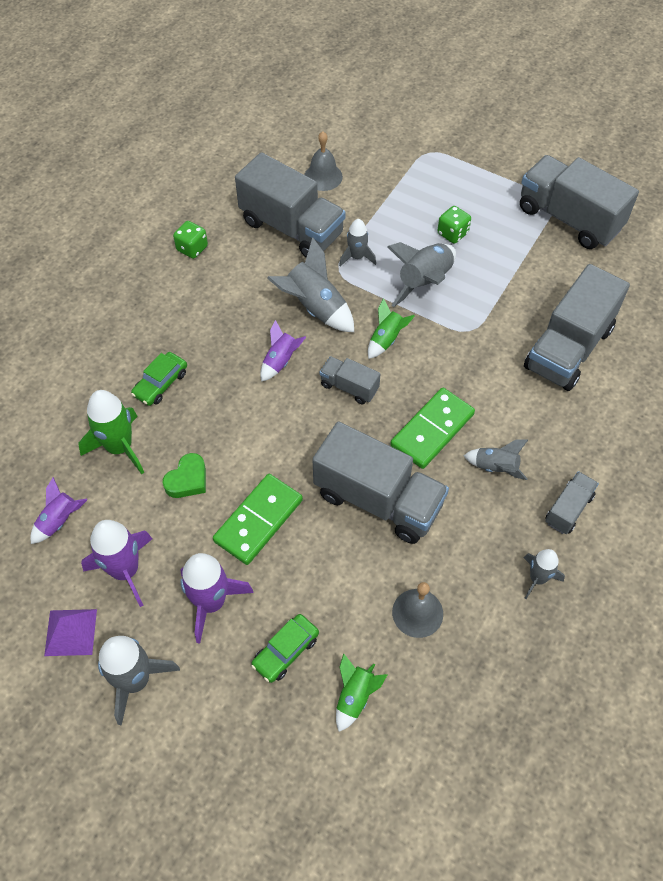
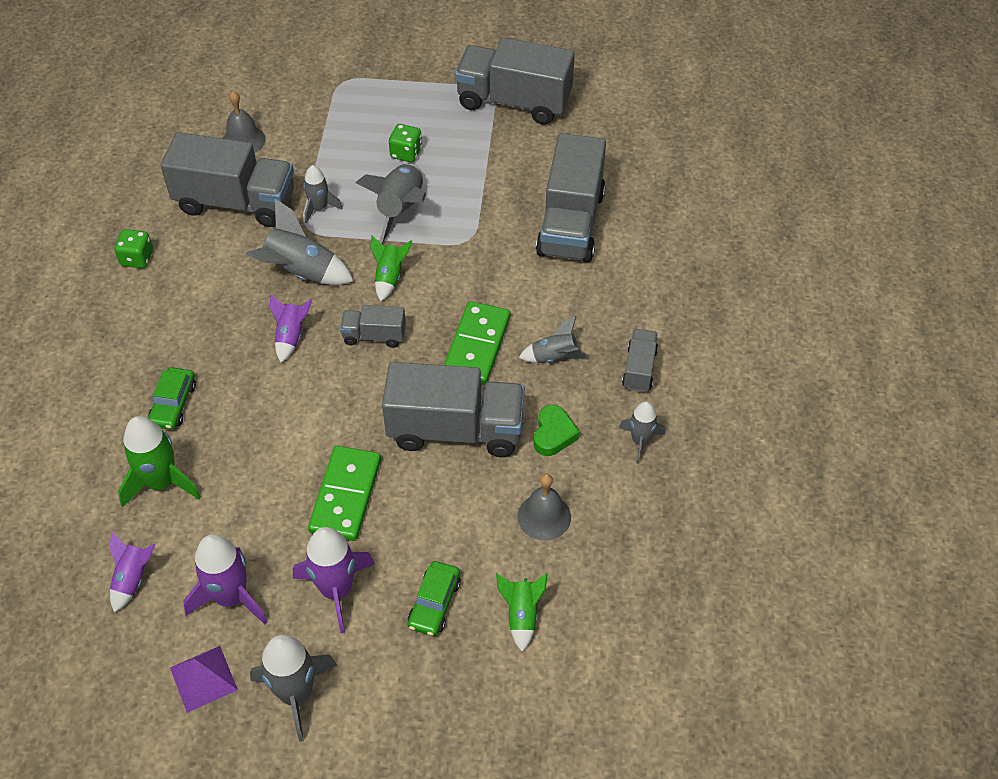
camera: 25 degrees left, 5 degrees down
green heart [162,453,206,498] -> green heart moved to [534,405,580,456]

